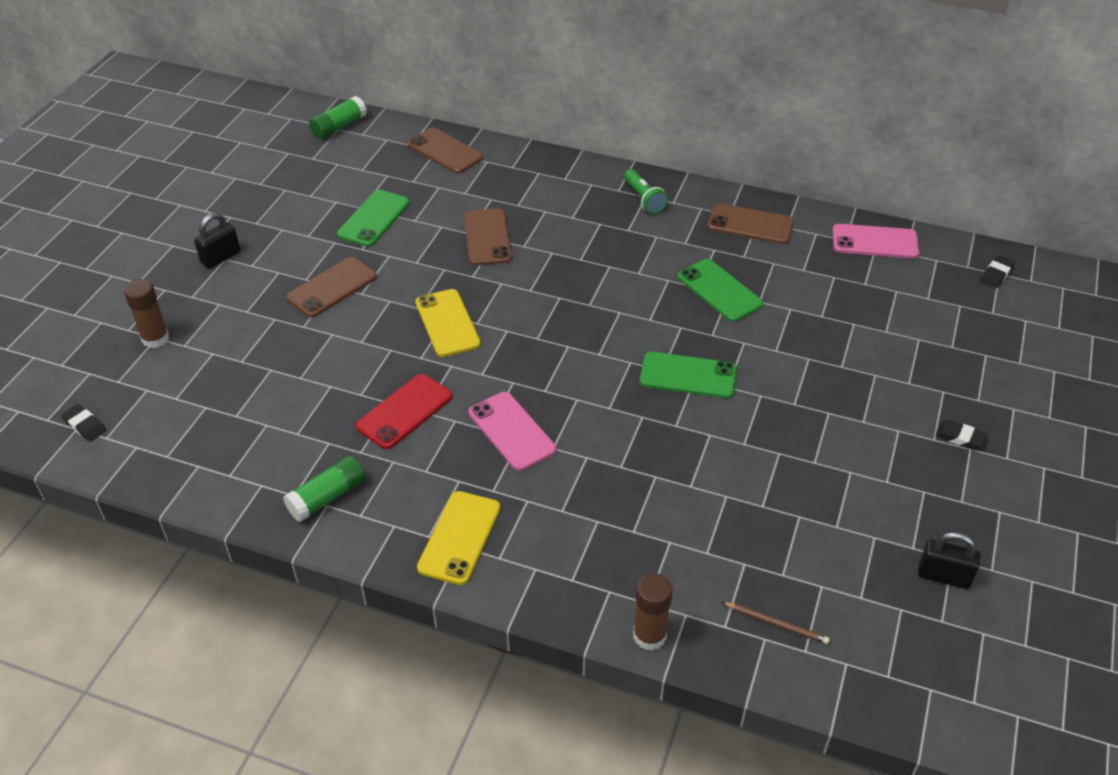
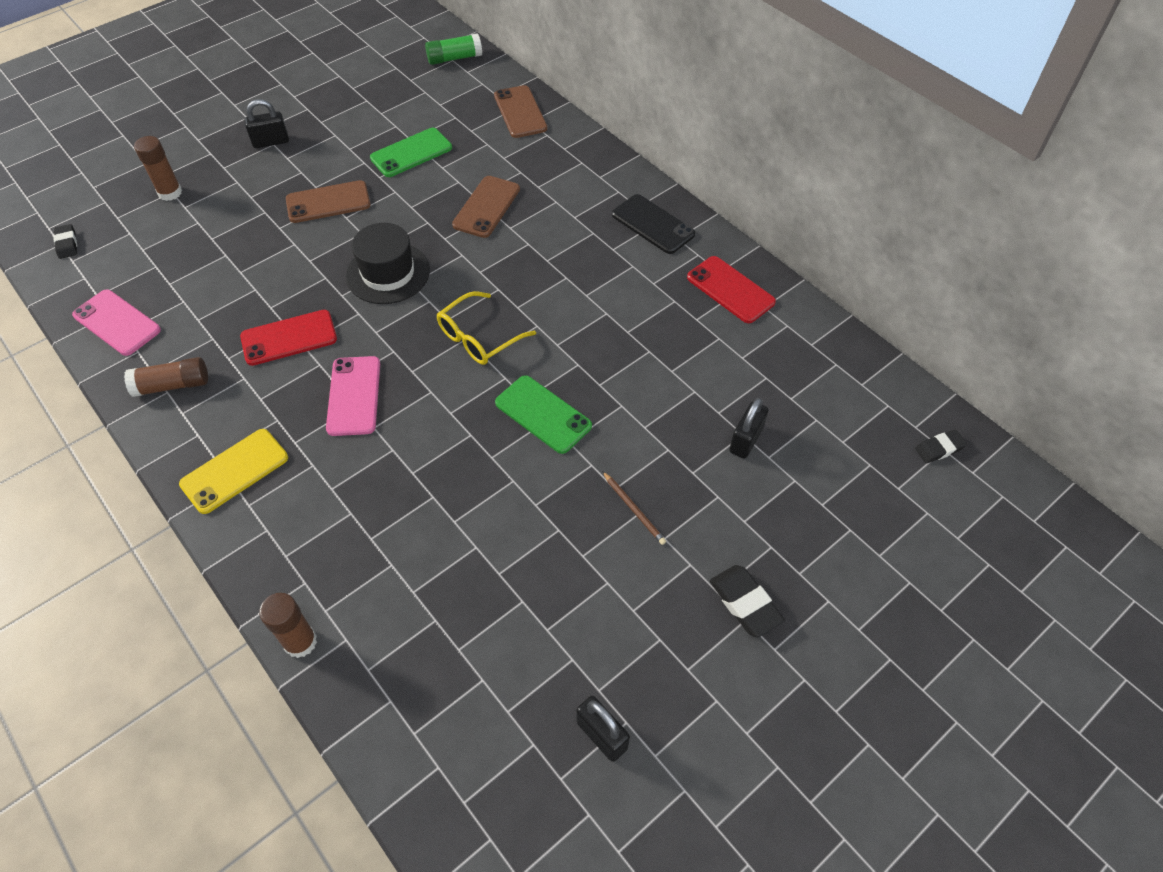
camera: 30 degrees right, 10 degrees up
green glue stick [283,455,365,522] -> brown glue stick [124,357,208,397]
yellow phone [415,289,481,357] -> black hat [346,223,430,304]
green flashlight [624,169,668,214] -> black phone [612,194,695,254]
green phone [678,259,763,322] -> none
brown phone [707,203,794,244] -> red phone [687,256,776,323]
brown pencil [722,602,830,644] -> brown pencil moved to [602,471,666,545]
pink phone [833,224,919,259] -> pink phone moved to [72,290,161,356]
black eraser [936,420,988,450] -> black eraser [710,565,785,637], size x1.53
none -> yellow glasses [437,291,536,365]
none -> black padlock [729,398,768,459]

